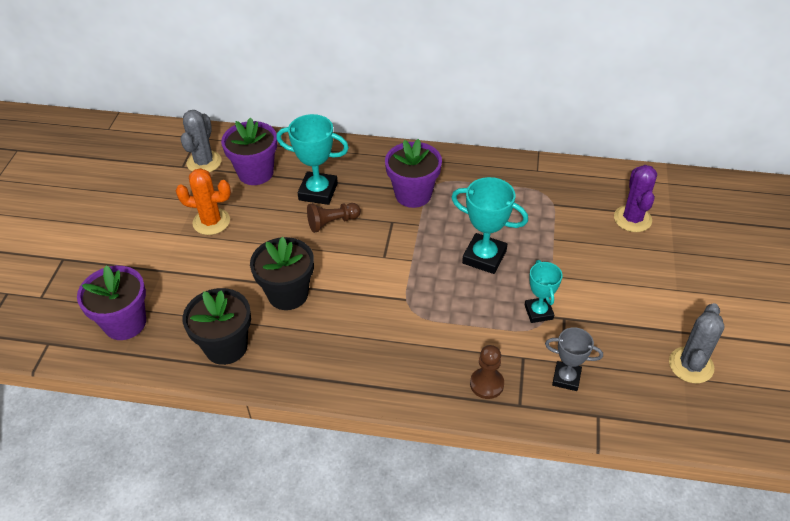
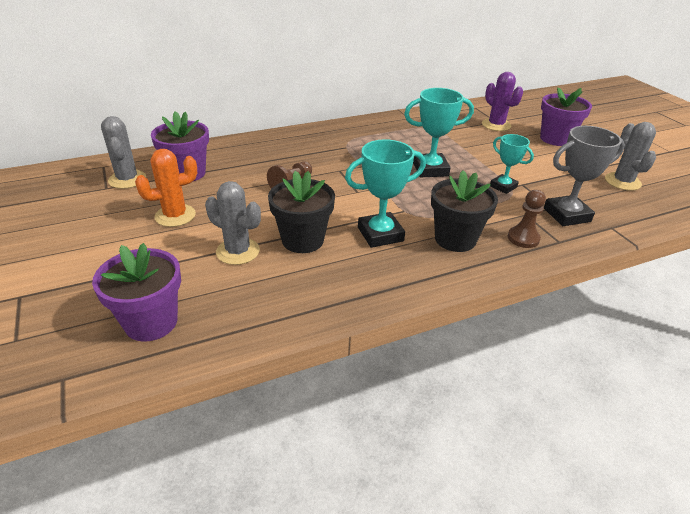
camera: 35 degrees left, 10 degrees down
black flower pot [182,288,251,365] -> black flower pot moved to [431,170,498,252]
turquoise trophy [276,114,349,205] -> turquoise trophy moved to [345,139,426,248]
purple flower pot [385,139,442,208] -> purple flower pot moved to [540,87,592,146]
grey trophy [545,327,603,391] -> grey trophy [544,126,625,226], size x1.57
none -> grey cactus [205,181,261,265]

